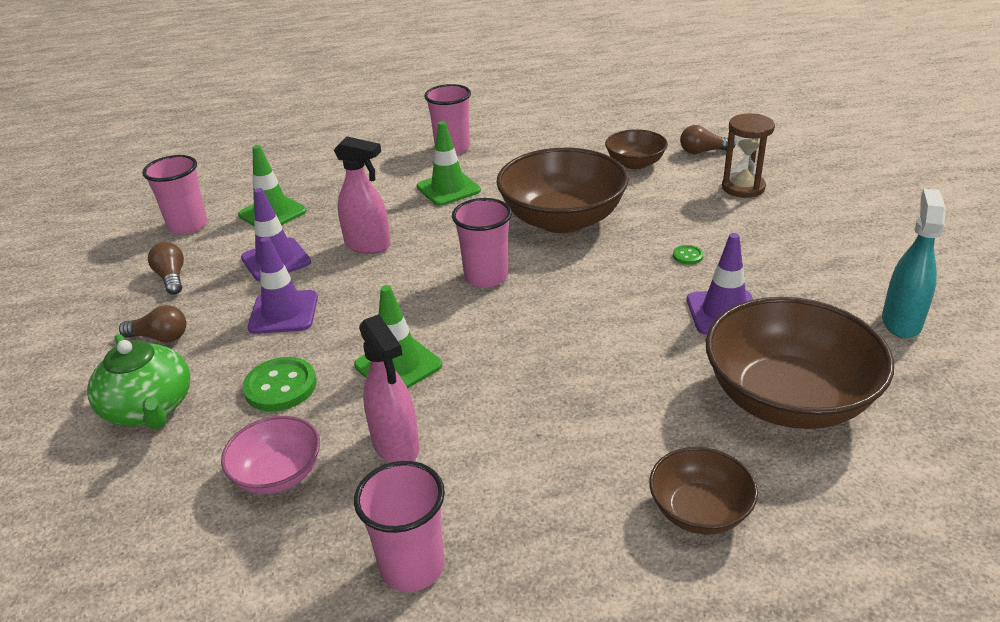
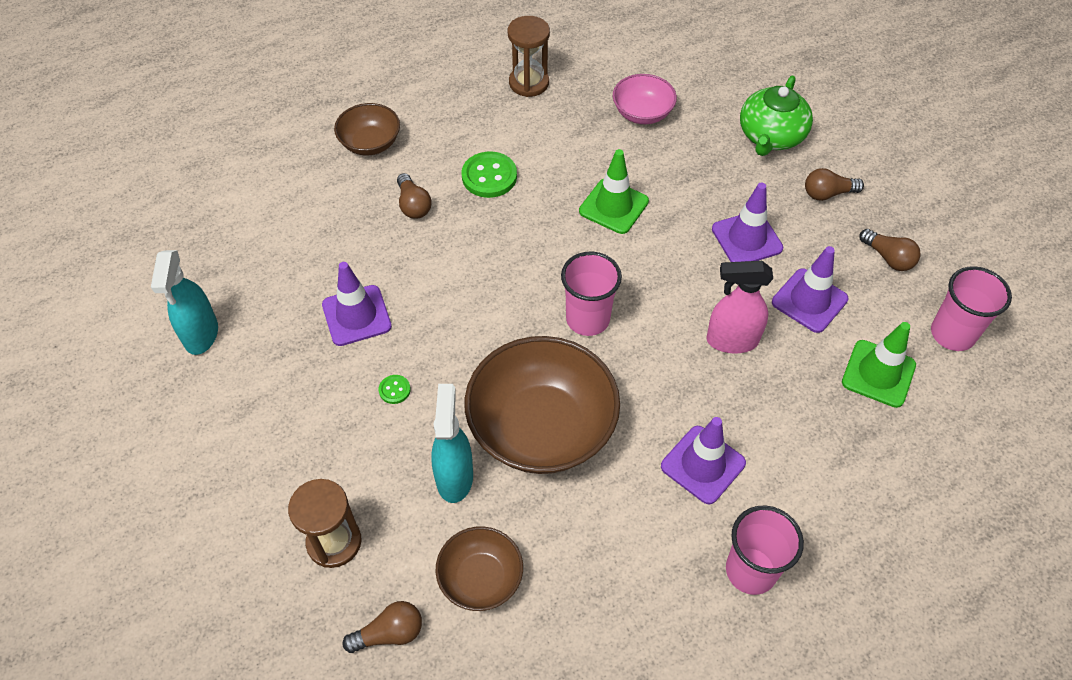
camera: 160 degrees right, 20 degrees up
green teapot [87,334,190,429] -> green teapot turned 105 degrees counterclockwise [740,76,813,156]
green button [243,357,316,411] -> green button moved to [462,151,517,198]
pink cup [354,461,445,592] -> brown hourglass [508,16,550,97]
pink spray bottle [359,314,420,463] -> none
green traffic cone [417,121,481,206] -> purple traffic cone [661,417,746,504]
brown bowl [706,297,894,429] -> none
none -> brown light bulb [397,173,432,219]
none -> turquoise spray bottle [431,384,473,503]

